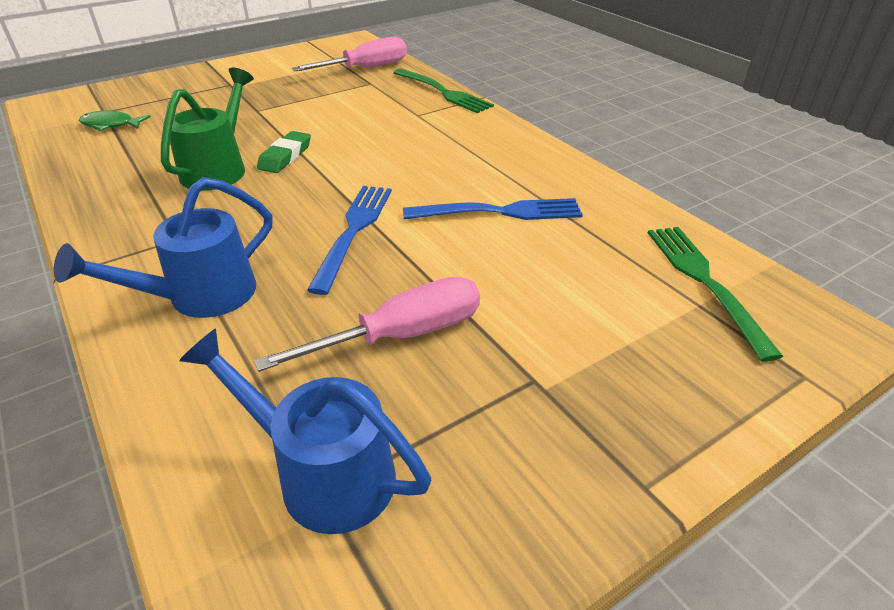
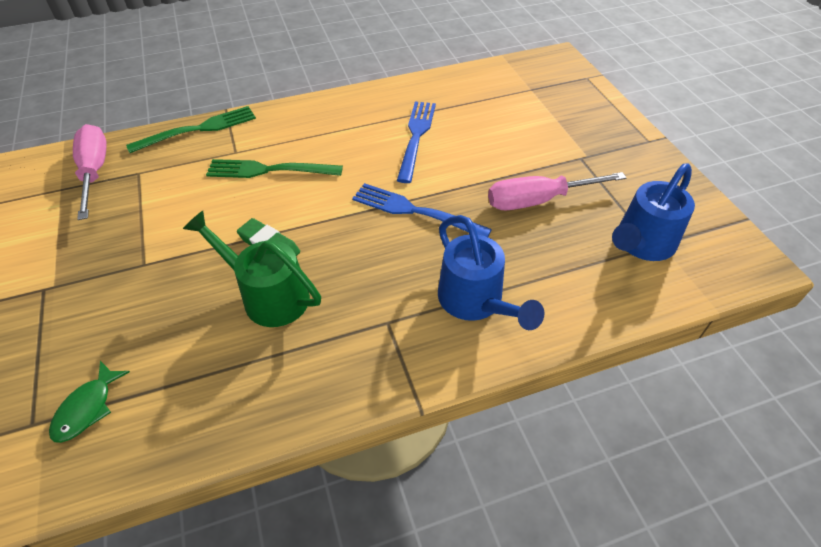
camera: 75 degrees left, 10 degrees up
pink screwdriver [254,277,480,372] -> pink screwdriver turned 90 degrees counterclockwise [488,172,626,210]
green fork [648,227,783,362] -> green fork moved to [206,159,343,178]

